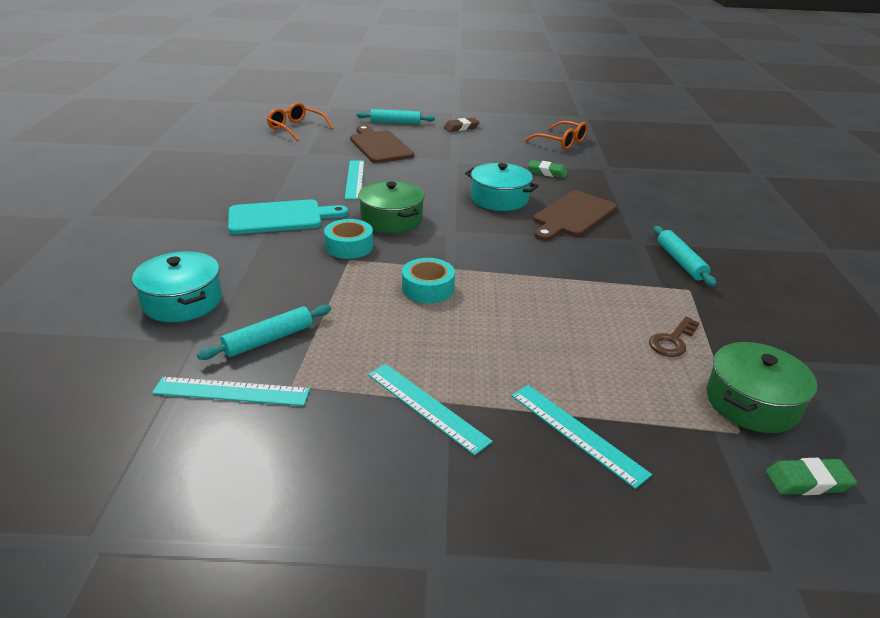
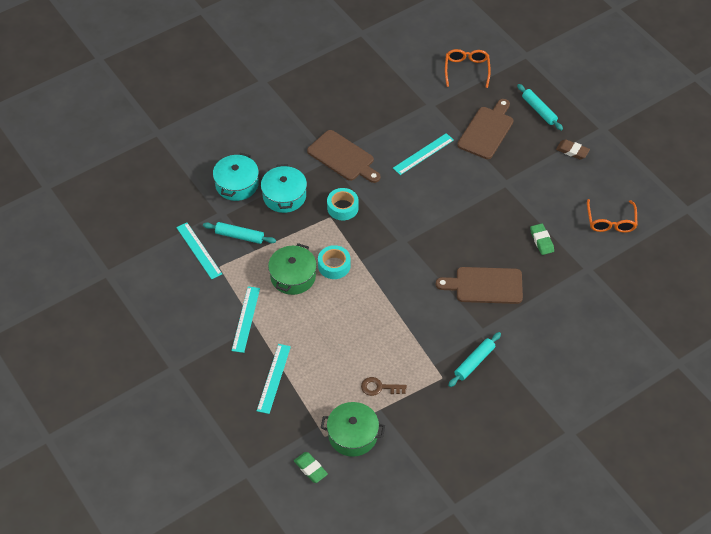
camera: 55 degrees right, 20 degrees up
turquoise cutting board [228,200,348,234] -> brown cutting board [307,130,381,183]
green pot [358,181,425,233] -> green pot moved to [268,243,317,295]
turquoise pot [465,163,539,211] -> turquoise pot moved to [261,164,307,213]

